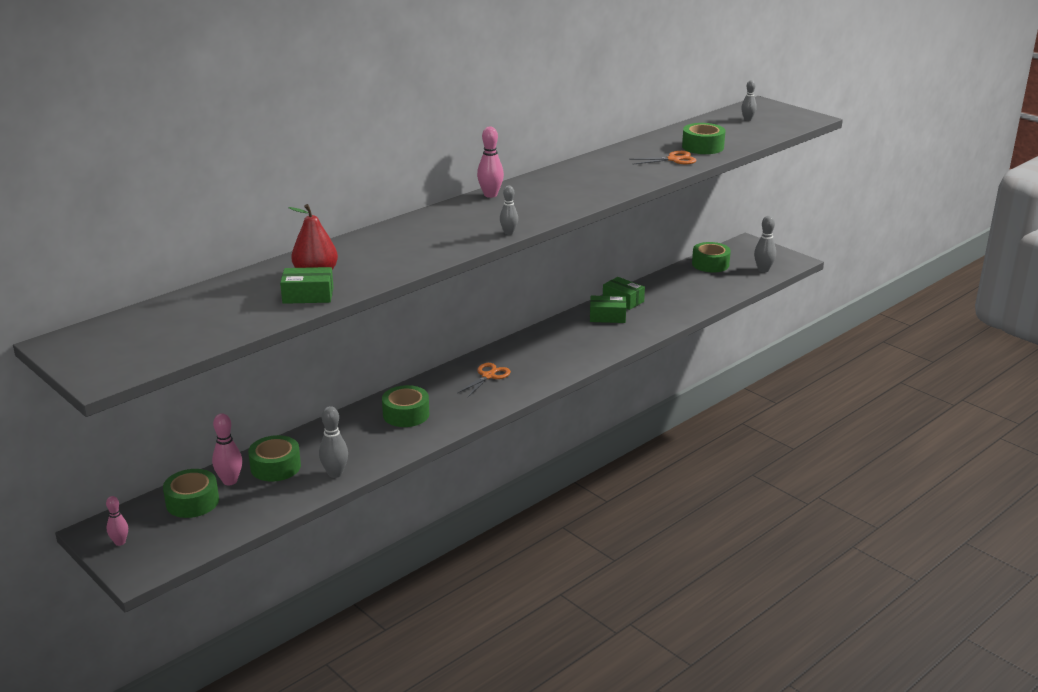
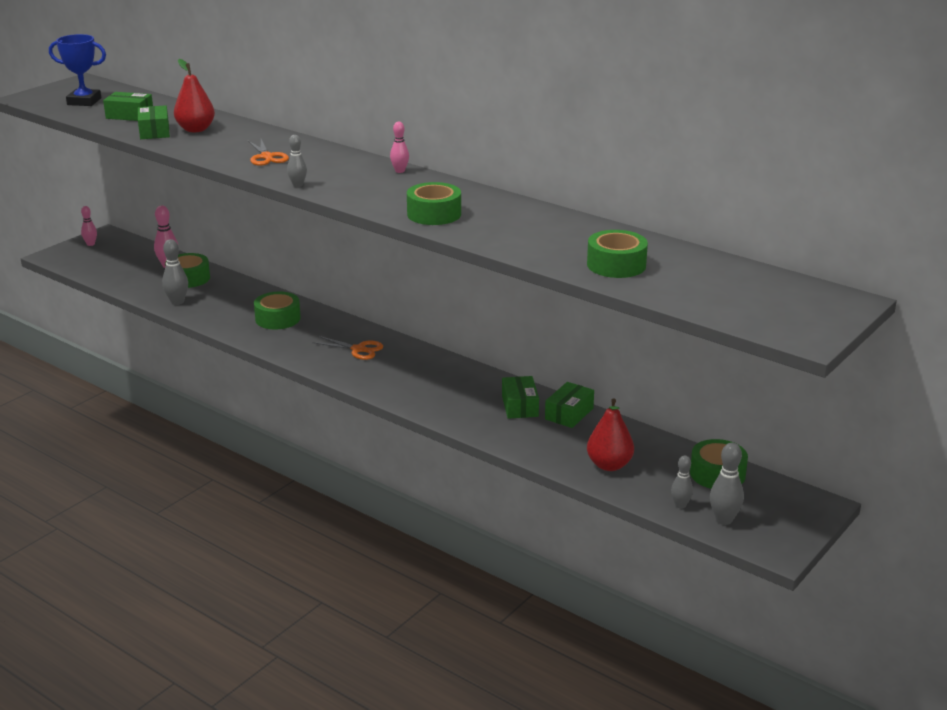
camera: 80 degrees right, 0 degrees up
green tape [163,469,219,518] -> green tape moved to [407,182,461,225]
pink bowling pin [477,127,504,198] -> pink bowling pin [390,122,409,173], size x0.66
orange scissors [629,151,696,164] -> orange scissors moved to [248,139,289,166]
grey bowling pin [741,80,757,121] -> grey bowling pin moved to [671,455,693,509]
none -> blue trophy [49,34,106,106]
none -> green box [103,92,153,121]
none -> red pear [587,398,634,471]

